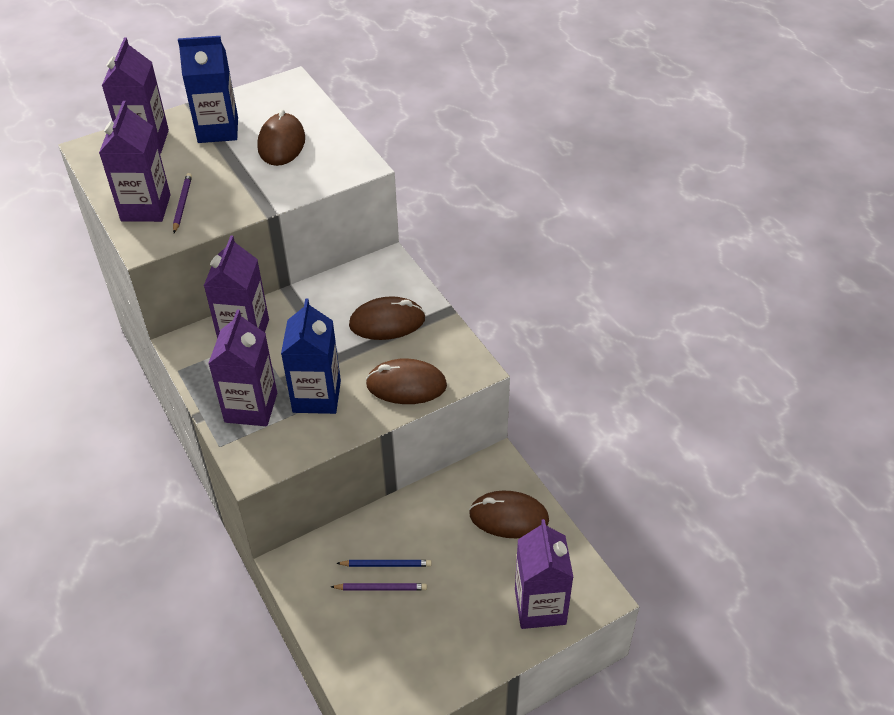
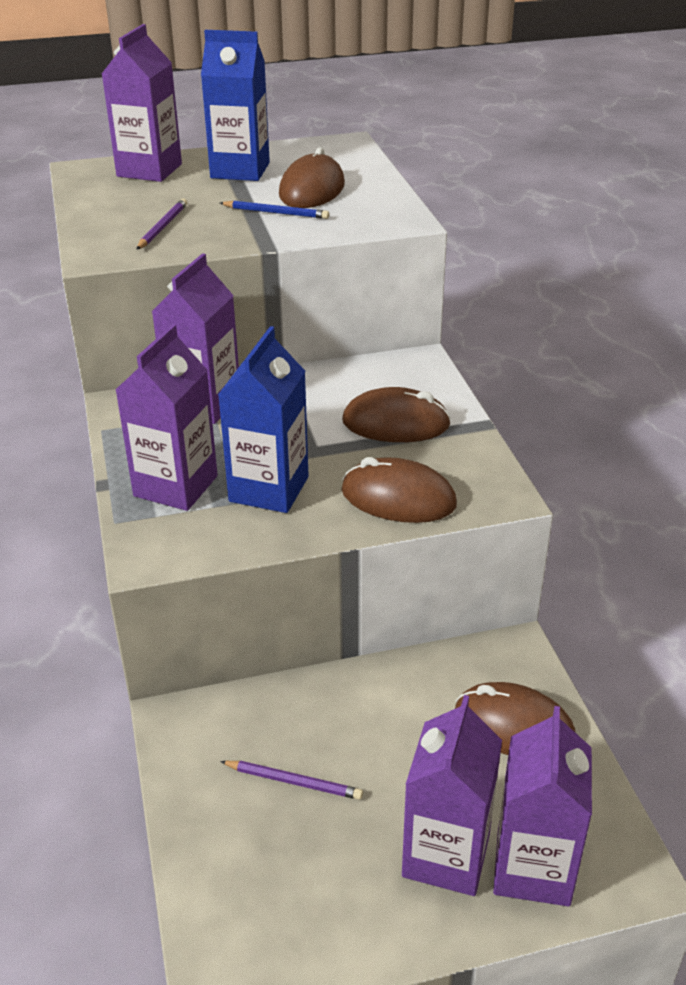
camera: 15 degrees right, 10 degrees down
purple carton [99,101,171,222] -> purple carton moved to [402,695,502,896]
blue pencil [336,560,432,567] -> blue pencil moved to [220,201,329,219]

